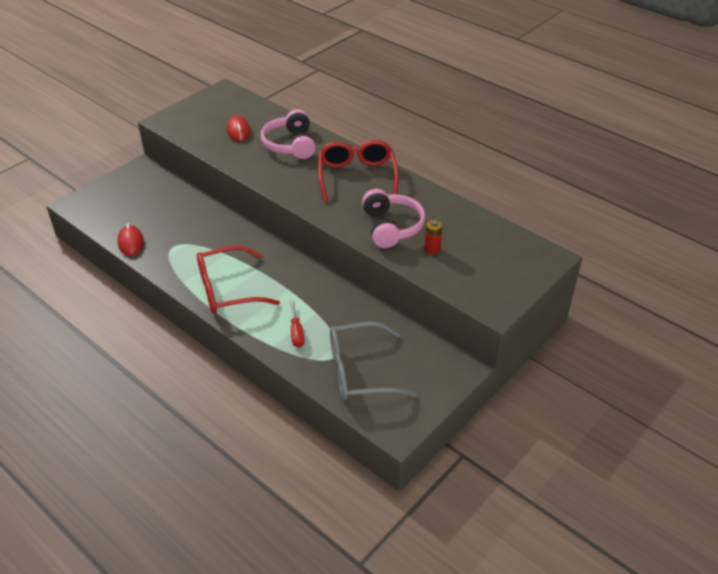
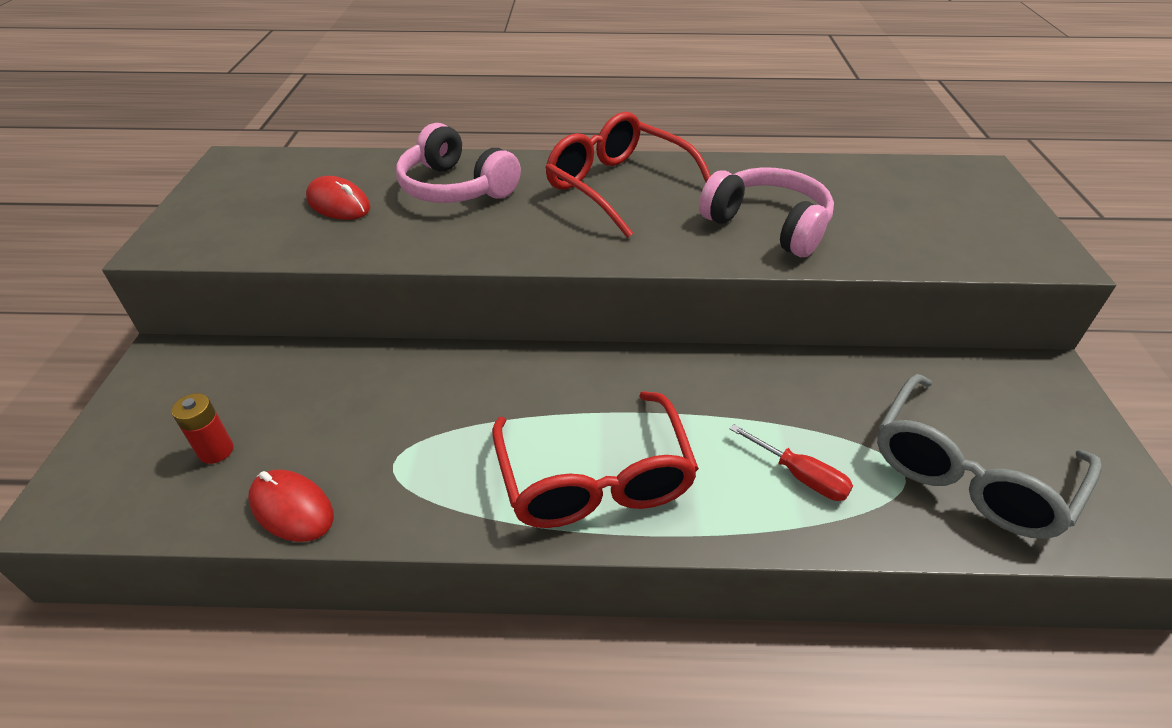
camera: 40 degrees left, 0 degrees up
red glasses [197,246,280,314] -> red glasses turned 45 degrees counterclockwise [492,391,699,528]
red battery [424,220,442,254] -> red battery moved to [171,393,233,464]

